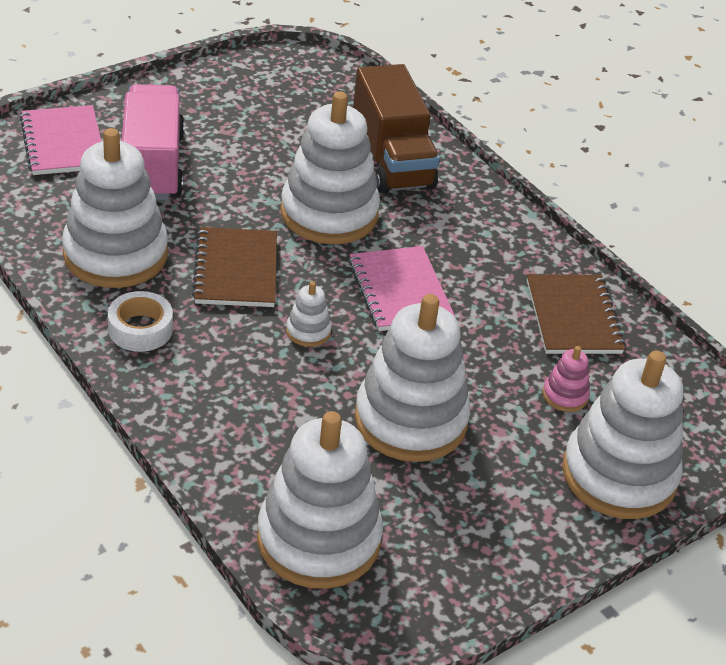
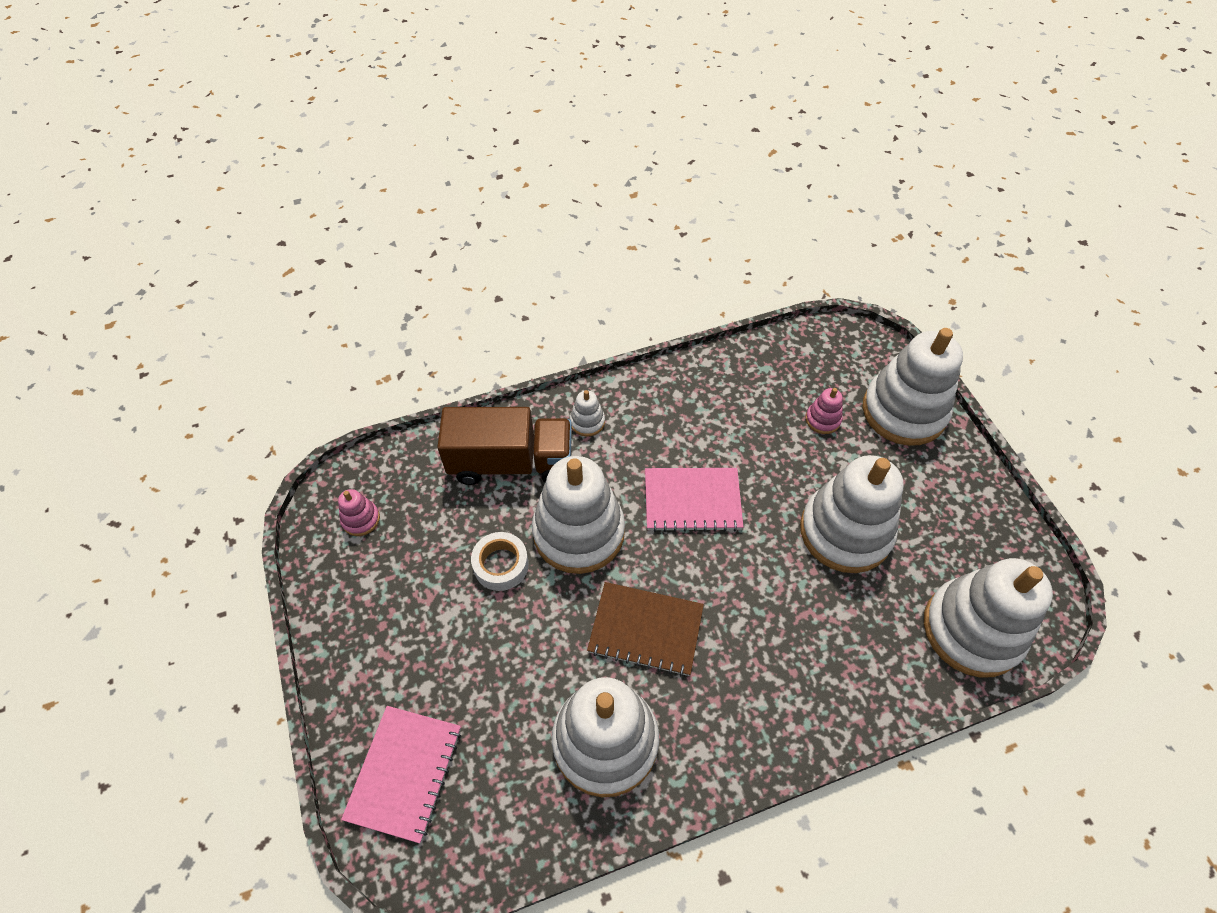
camera: 70 degrees left, 15 degrees up
pink notebook [20,105,102,175] -> pink notebook turned 75 degrees counterclockwise [341,706,461,843]
white tape [108,291,173,352] -> white tape moved to [471,532,529,591]
pink truck [122,84,185,200] -> none
white stacking toy [286,281,332,347] -> white stacking toy moved to [570,390,605,436]
brown notebook [527,274,626,354] -> none
none -> pink stacking toy [338,489,380,536]

